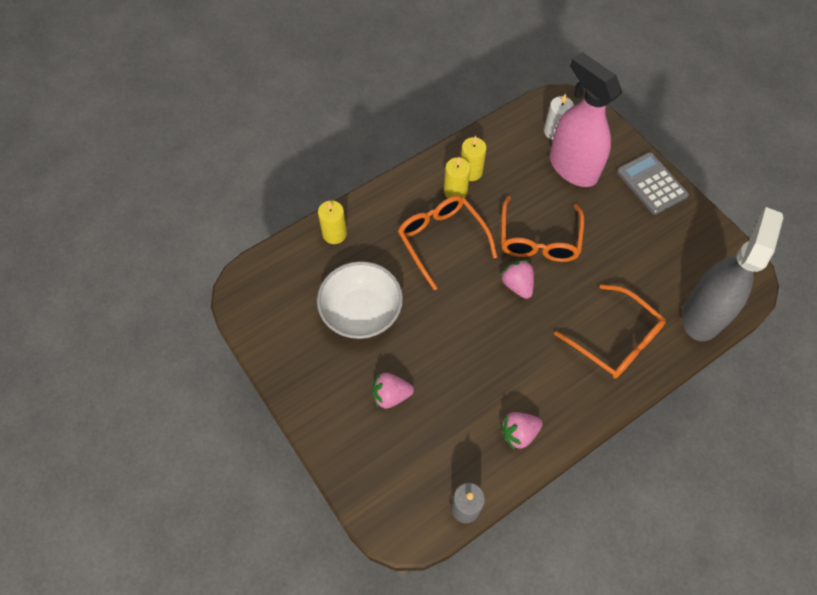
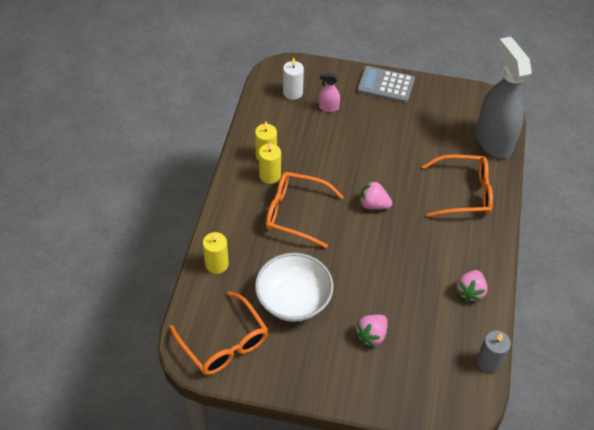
camera: 45 degrees left, 10 degrees down
orange glasses [501,196,584,262] -> orange glasses moved to [169,292,268,375]
pink spray bottle [550,52,622,187] -> pink spray bottle [319,73,340,112], size x0.40

